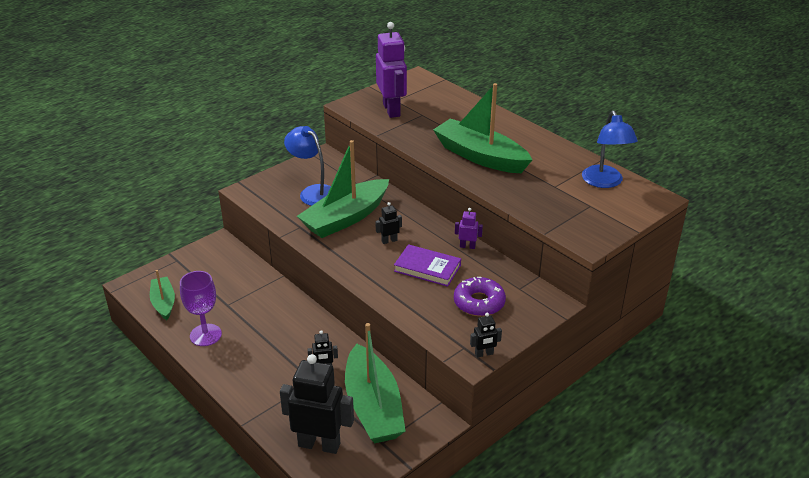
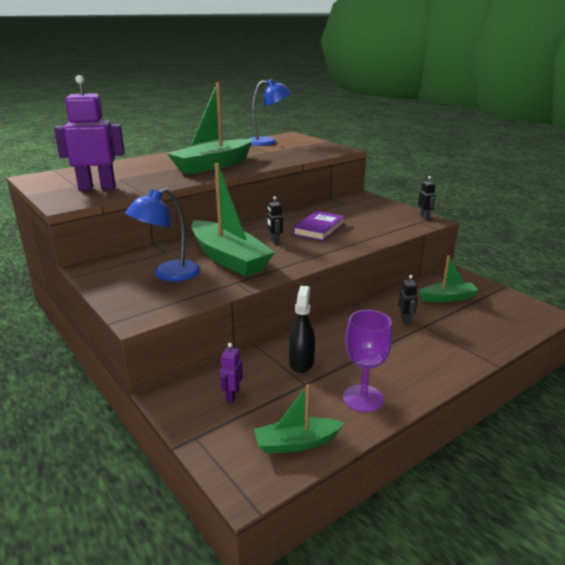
camera: 85 degrees left, 10 degrees down
black robot [280,354,354,454] -> none
green boat [345,323,406,443] -> green boat [418,255,479,302], size x0.54
purple donut [454,277,506,316] -> none
purple robot [455,208,483,249] -> purple robot moved to [220,343,243,402]
none -> black spray bottle [289,286,315,373]

